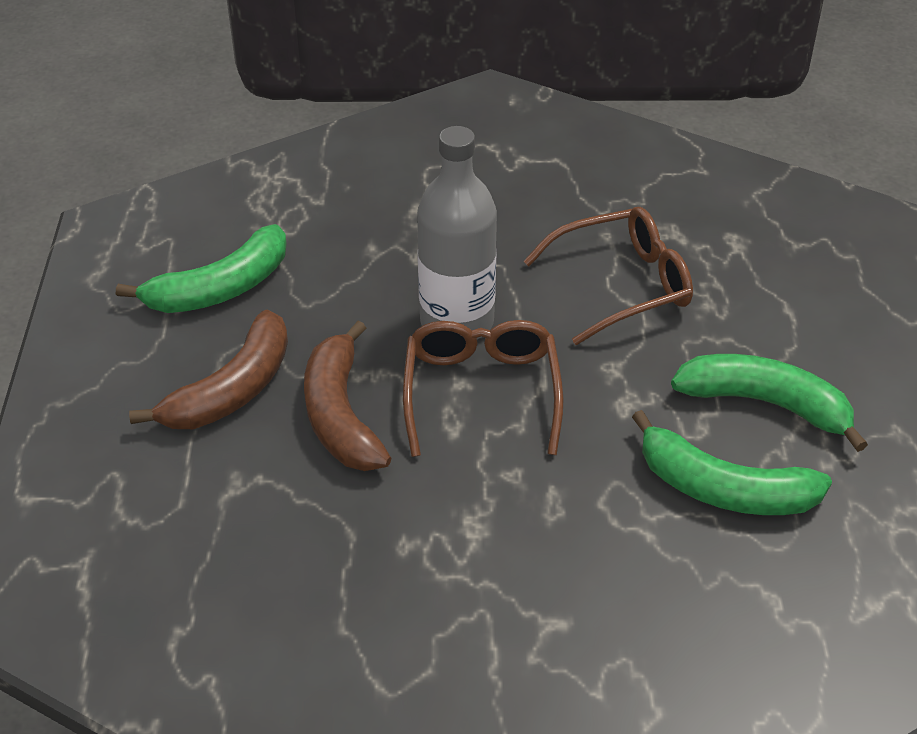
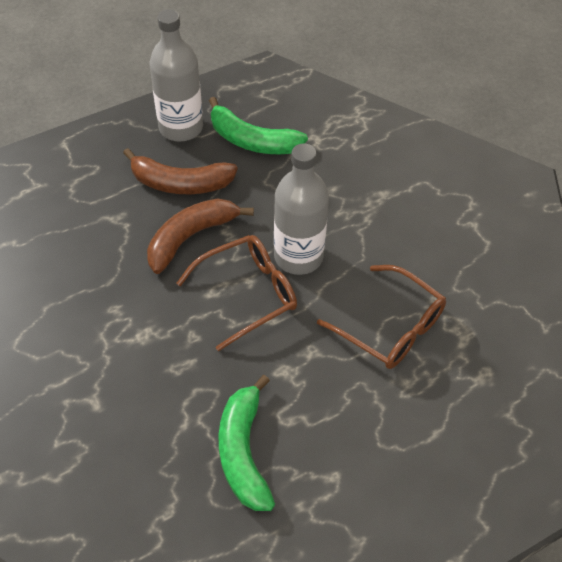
camera: 60 degrees right, 10 degrees up
green banana [671,354,868,452] -> none
none -> grey bottle [149,9,203,141]

